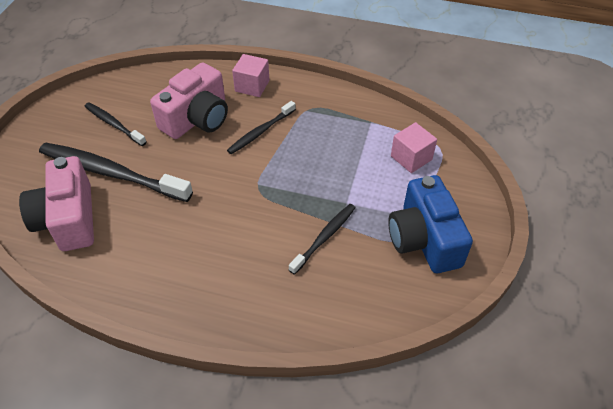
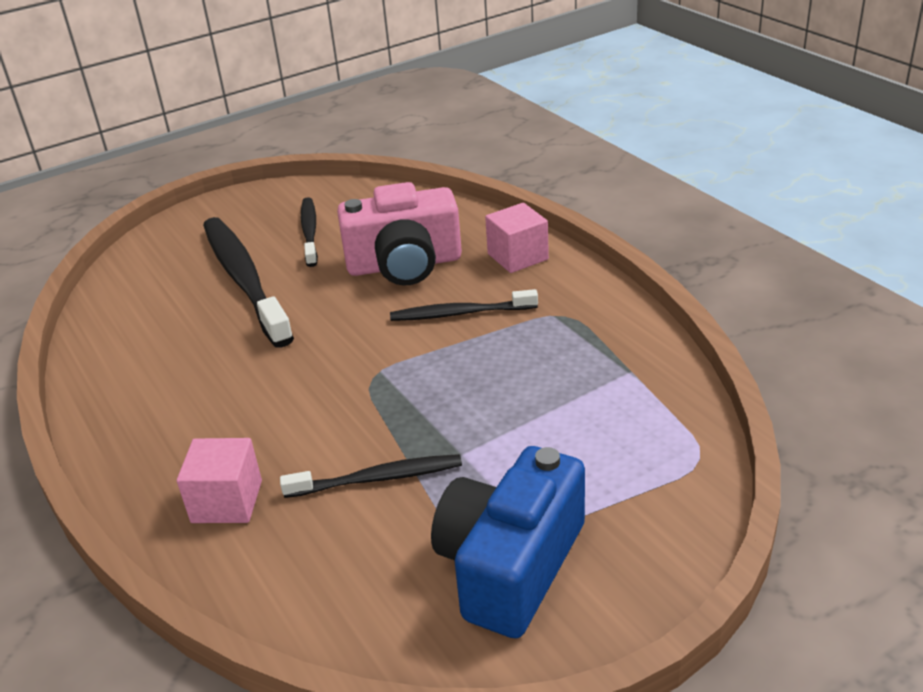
camera: 45 degrees right, 15 degrees down
pink camera [19,156,94,251] -> none
pink cube [391,122,437,173] -> pink cube moved to [177,438,262,523]

